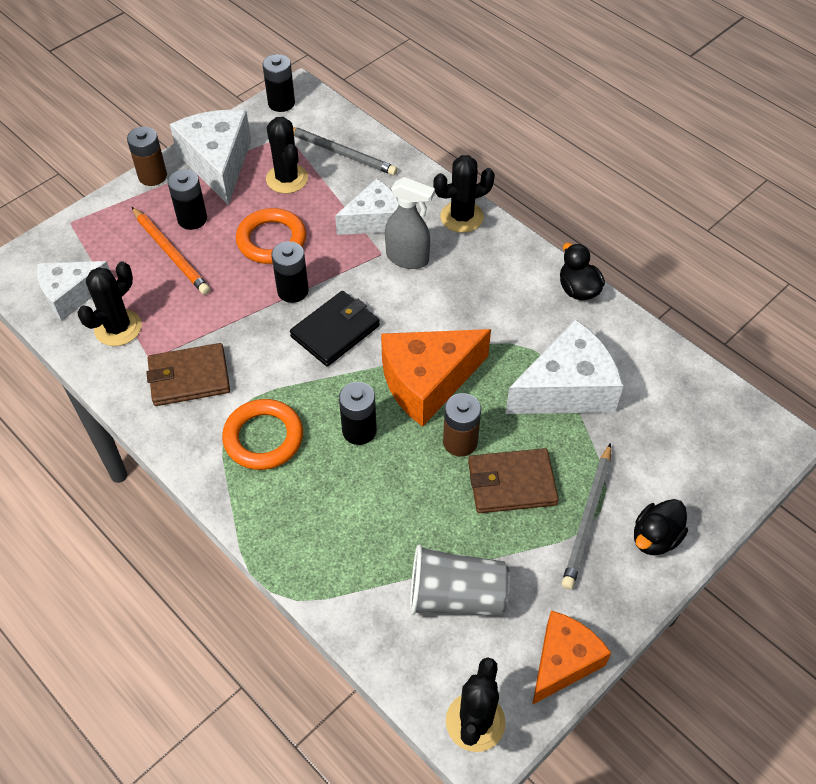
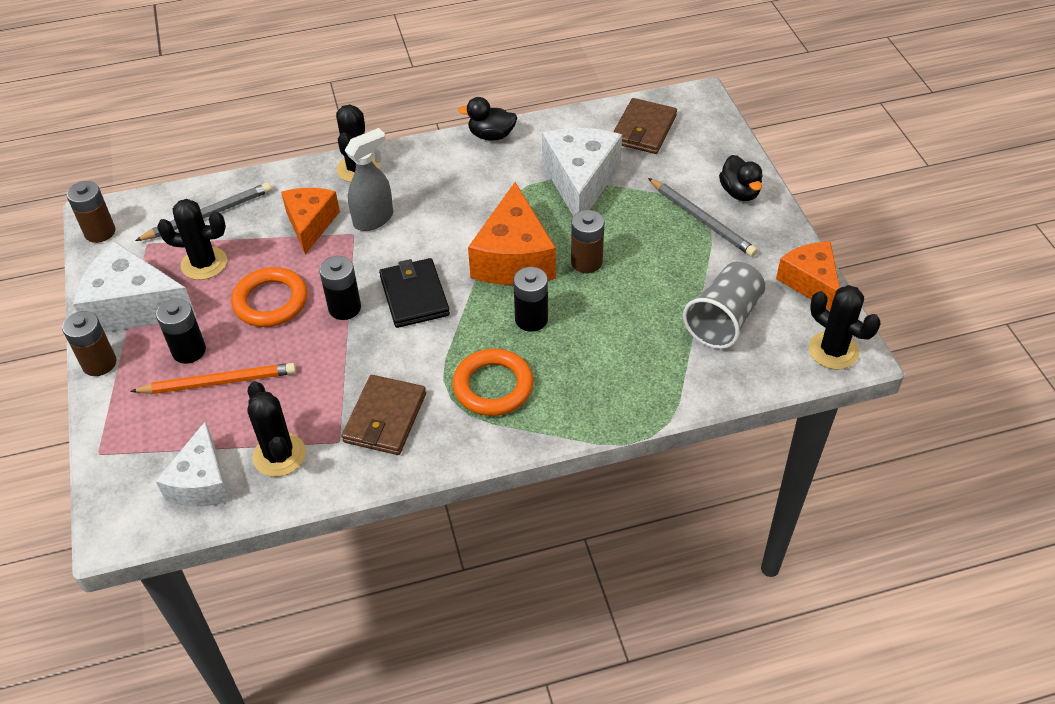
camera: 60 degrees left, 5 degrees down
black battery [263,54,295,112] -> brown battery [67,181,115,243]
white cheese [335,178,399,235] -> orange cheese [281,188,340,254]
brown wallet [468,448,559,513] -> brown wallet moved to [613,98,677,154]

